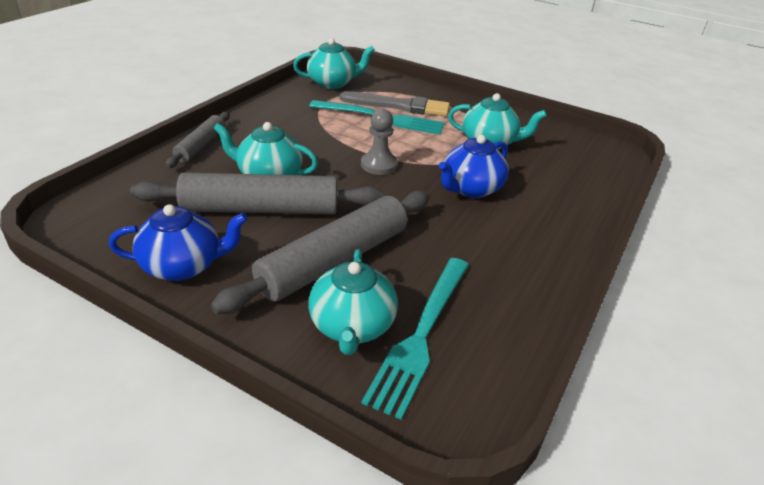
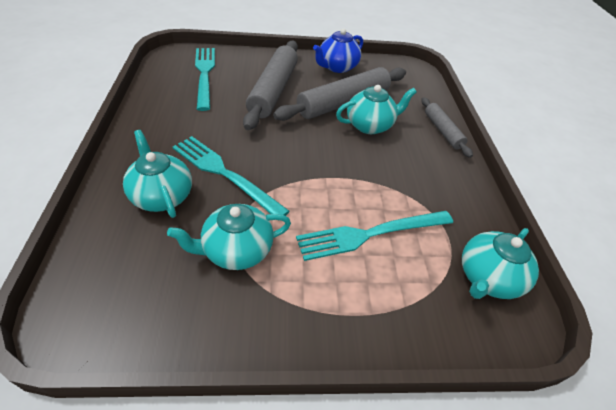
camera: 145 degrees right, 10 degrees up
turquoise teapot [308,249,398,355] -> turquoise teapot moved to [123,130,192,218]
grey brush [340,91,450,116] -> none
grey pawn [361,109,398,175] -> none
blue teapot [439,135,509,198] -> turquoise fork [173,136,290,221]

